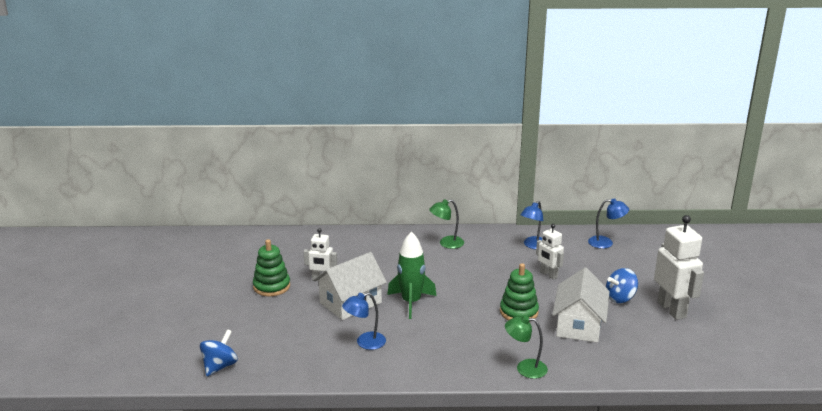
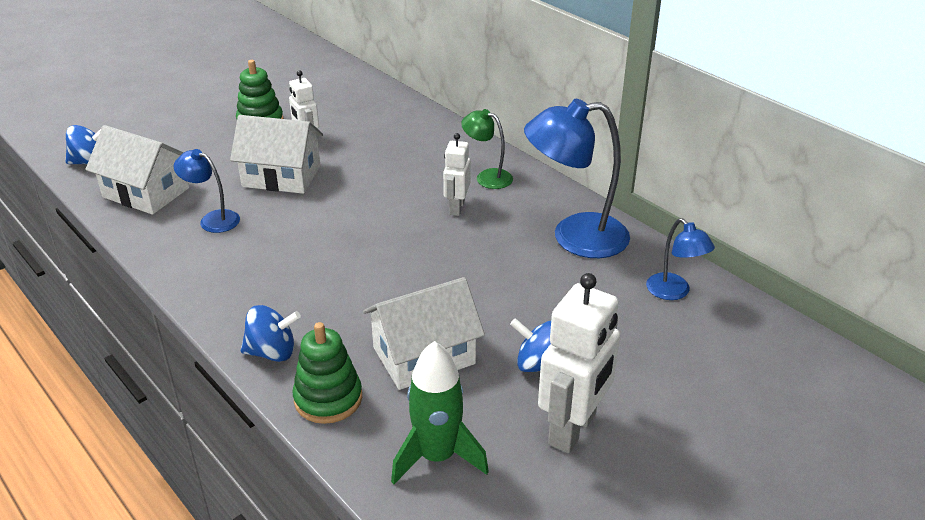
camera: 50 degrees right, 10 degrees up
green rocket [387,232,437,319] -> green rocket moved to [391,341,489,484]
green stacking toy [500,263,539,322] -> green stacking toy moved to [292,322,362,424]
green lamp [505,316,548,379] -> blue spinning top [241,305,301,362]
blue lamp [520,201,543,249] -> blue lamp [524,99,630,258], size x1.88
white robot [536,224,564,280] -> white robot moved to [443,133,471,216]
none -> white house [85,125,189,215]

